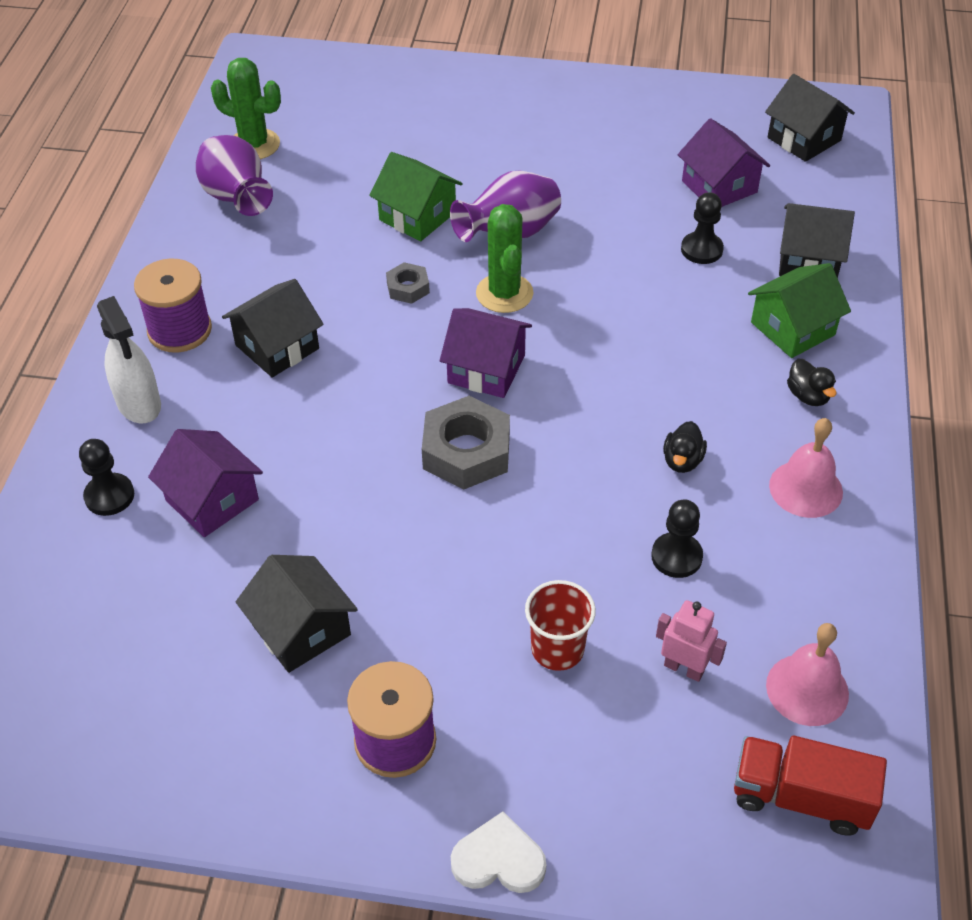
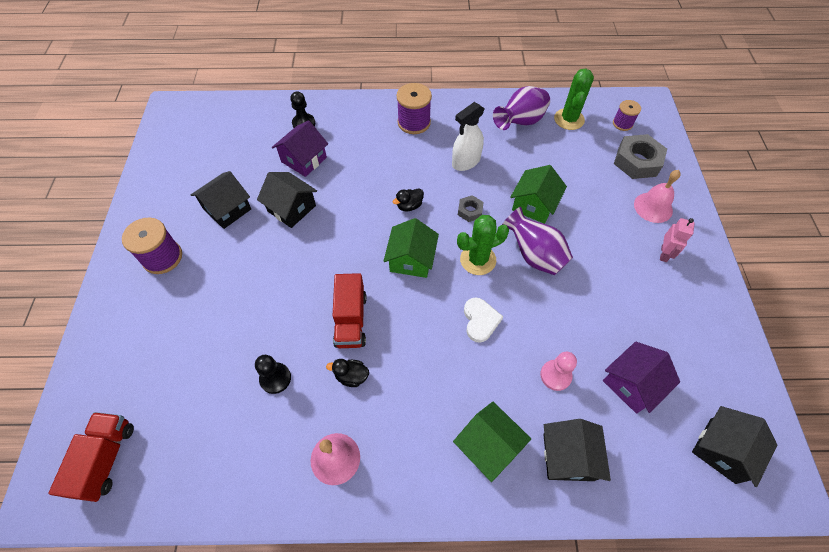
camera: 80 degrees right, 10 degrees up
white spray bottle [97,296,161,423] -> white spray bottle moved to [452,102,485,171]
black house [222,279,324,378] -> black house moved to [257,172,317,228]
grey nut [422,396,510,490] -> grey nut moved to [614,134,667,179]
purple house [440,308,532,398] -> green house [384,218,439,278]
white heart [451,812,546,893] -> white heart moved to [464,298,503,343]
red cup [525,580,596,671] -> none
pink robot [656,600,727,682] -> pink robot moved to [660,218,694,262]
black pawn [681,192,724,264] -> pink pawn [540,352,577,391]
pink bell [766,623,849,726] -> pink bell moved to [634,170,681,223]
black duck [787,359,836,406] -> black duck moved to [393,188,424,211]
none -> red truck [332,273,367,348]
none -> purple spool [613,100,641,131]

